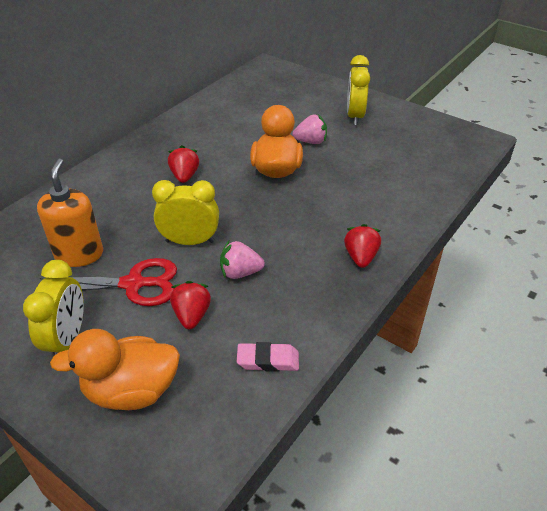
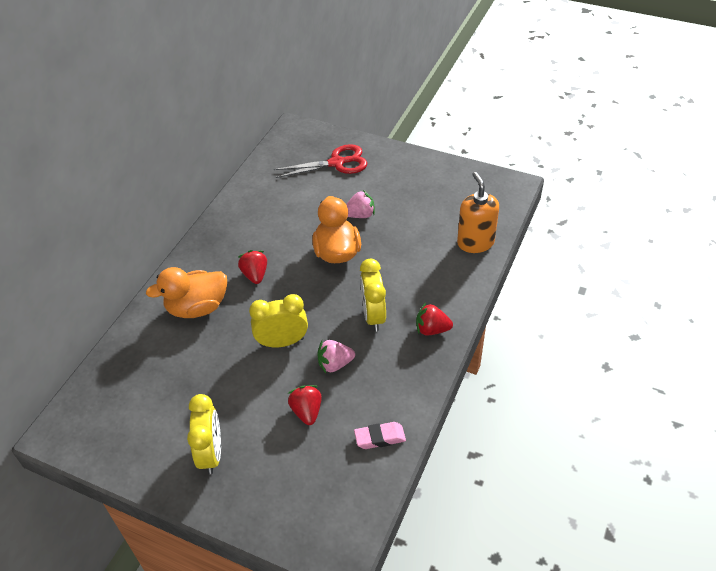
camera: 10 degrees left, 5 degrees up
orange soap dispenser [37,159,103,267] -> orange soap dispenser moved to [457,172,499,253]
red scissors [40,258,177,306] -> red scissors moved to [274,144,367,178]
orange duck [50,329,180,410] -> orange duck moved to [146,267,227,318]
red strawberry [344,224,381,268] -> red strawberry turned 75 degrees counterclockwise [416,303,453,335]
yellow clock [347,55,370,125] -> yellow clock moved to [360,259,386,331]

